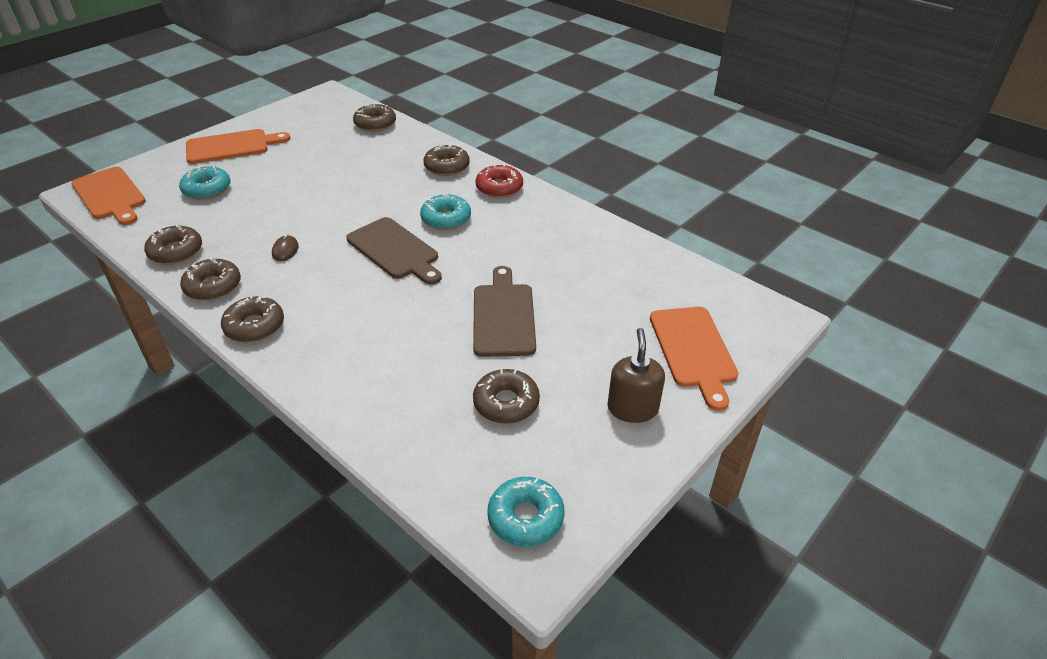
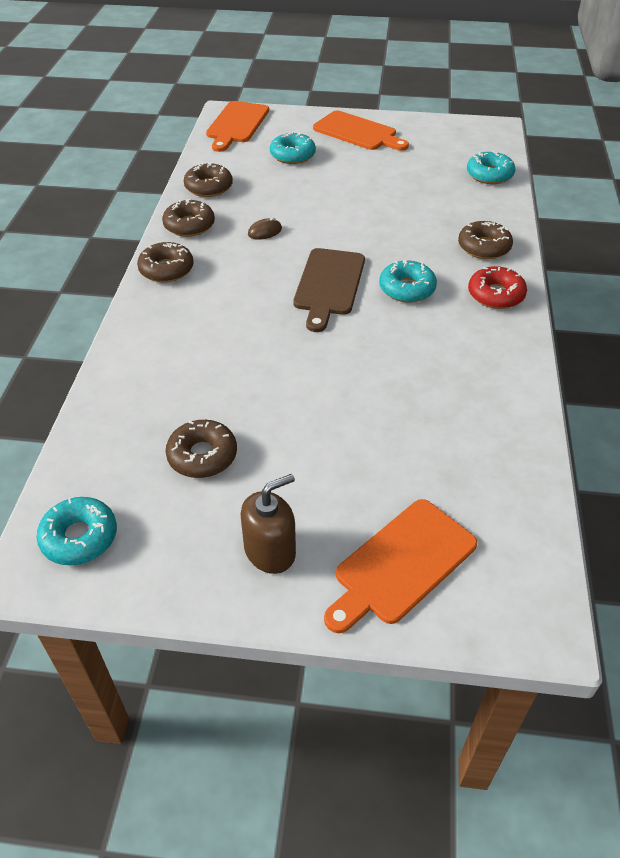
camera: 55 degrees right, 5 degrees up
brown donut [353,104,396,132] -> turquoise donut [467,150,516,184]
brown cutting board [473,266,536,357] -> none

